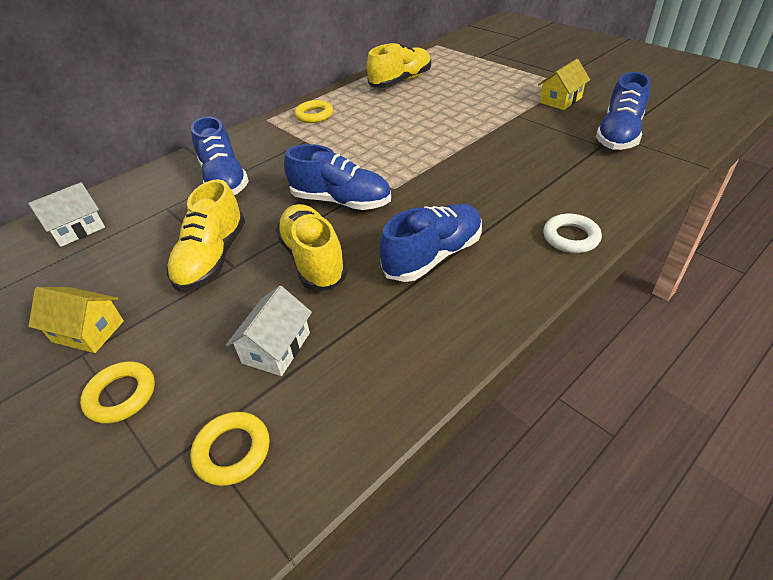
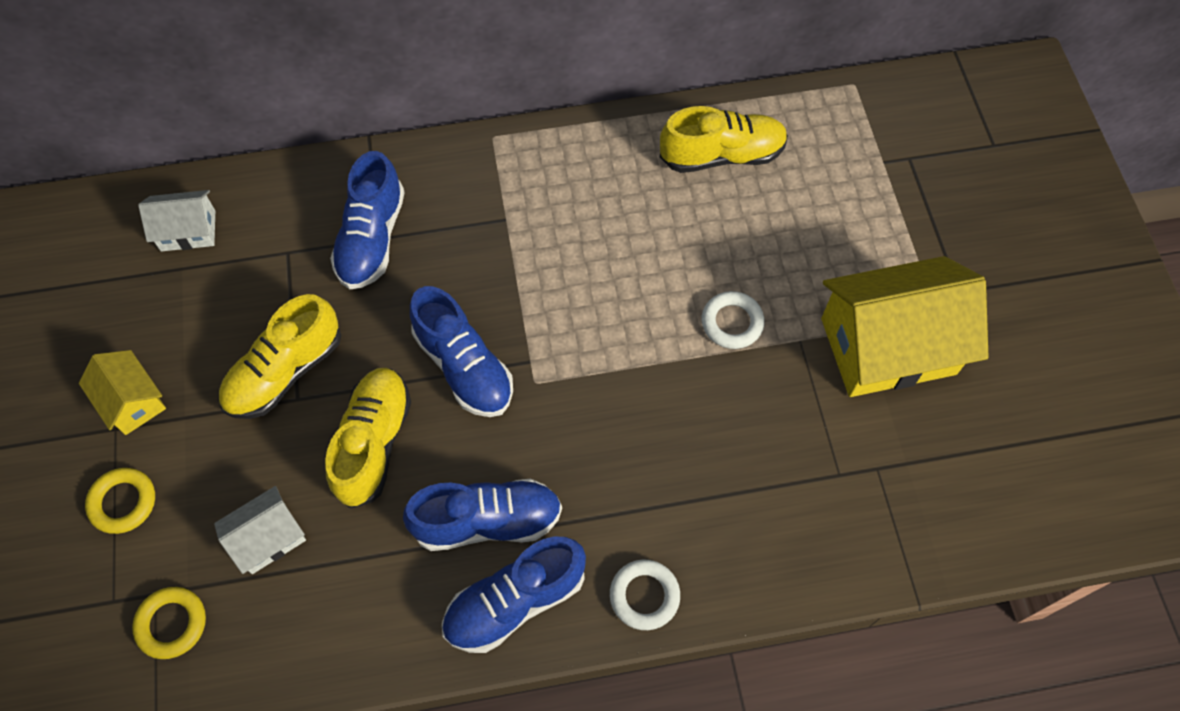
camera: 30 degrees right, 20 degrees up
yellow ring [295,100,333,123] -> none
yellow house [538,59,590,110] -> yellow house [821,256,989,397], size x2.02
blue shoe [596,72,651,150] -> blue shoe moved to [442,537,586,653]
none -> white ring [702,291,765,349]

